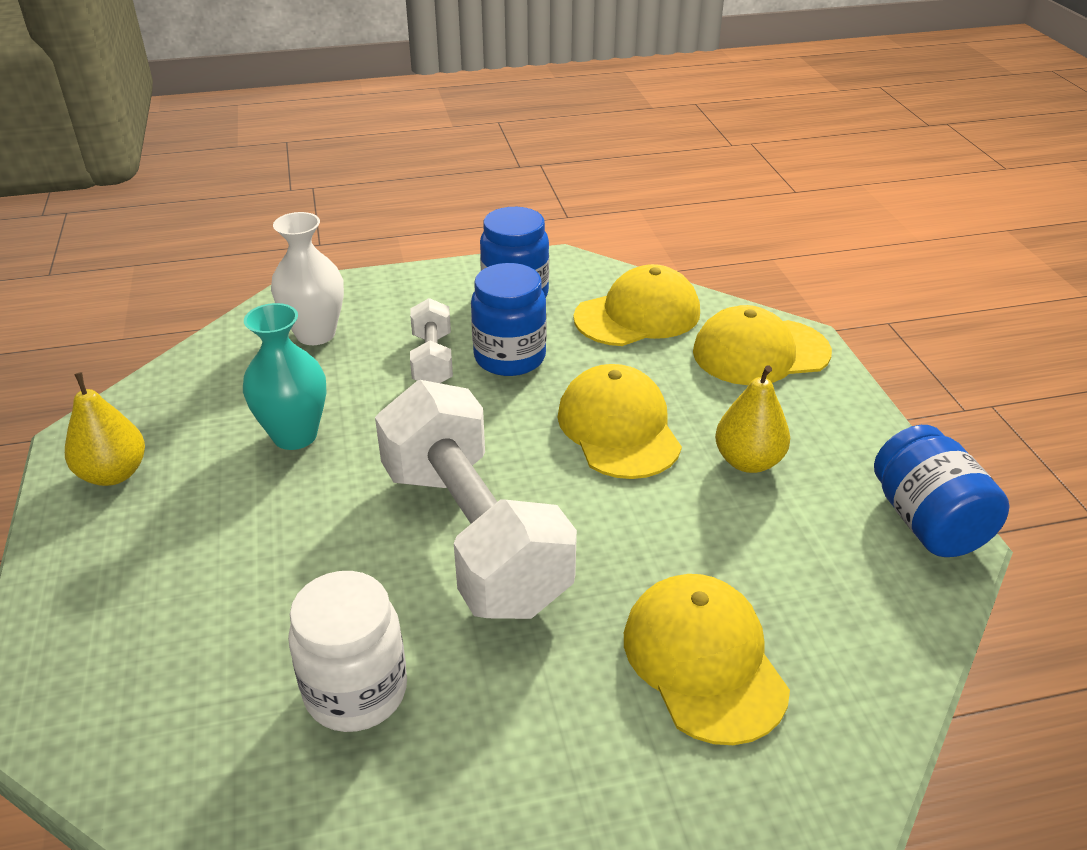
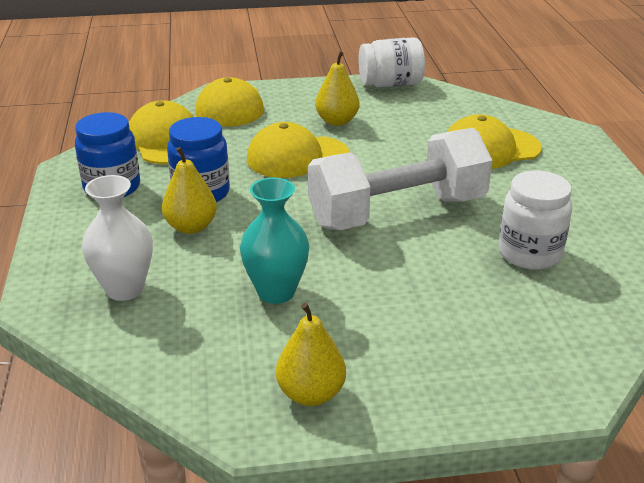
camera: 85 degrees left, 5 degrees down
white dumbbell [410,298,453,383] -> yellow pear [162,147,217,234]
blue jar [874,425,1009,557] -> white jar [358,37,425,87]

